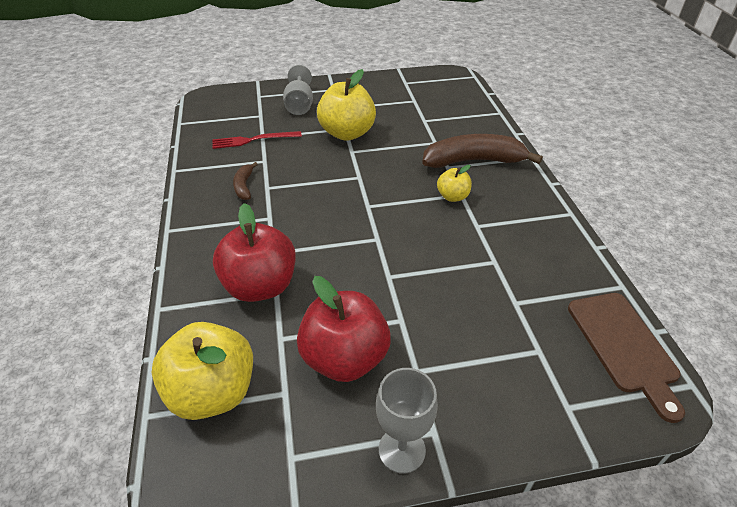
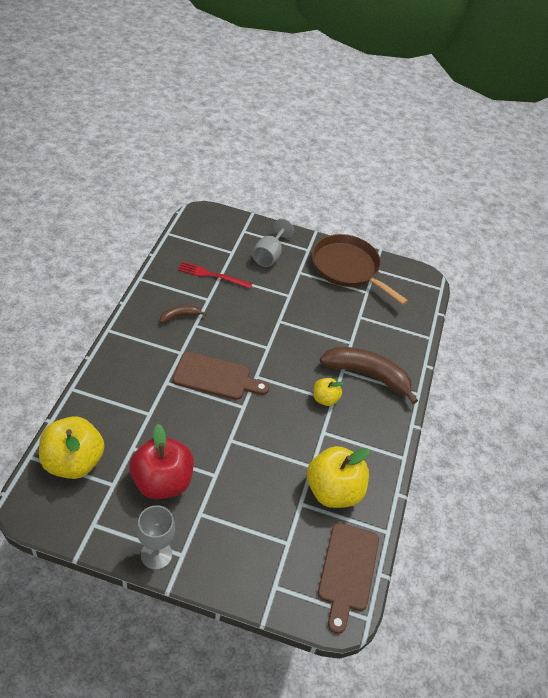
camera: 20 degrees right, 5 degrees up
red apple [213,203,296,302] -> none
brown banana [233,162,258,200] -> brown banana turned 45 degrees clockwise [160,305,207,323]
yellow apple [317,69,376,141] -> yellow apple moved to [307,446,370,508]
none -> brown cutting board [173,352,269,400]
none -> brown pan [312,234,408,305]

